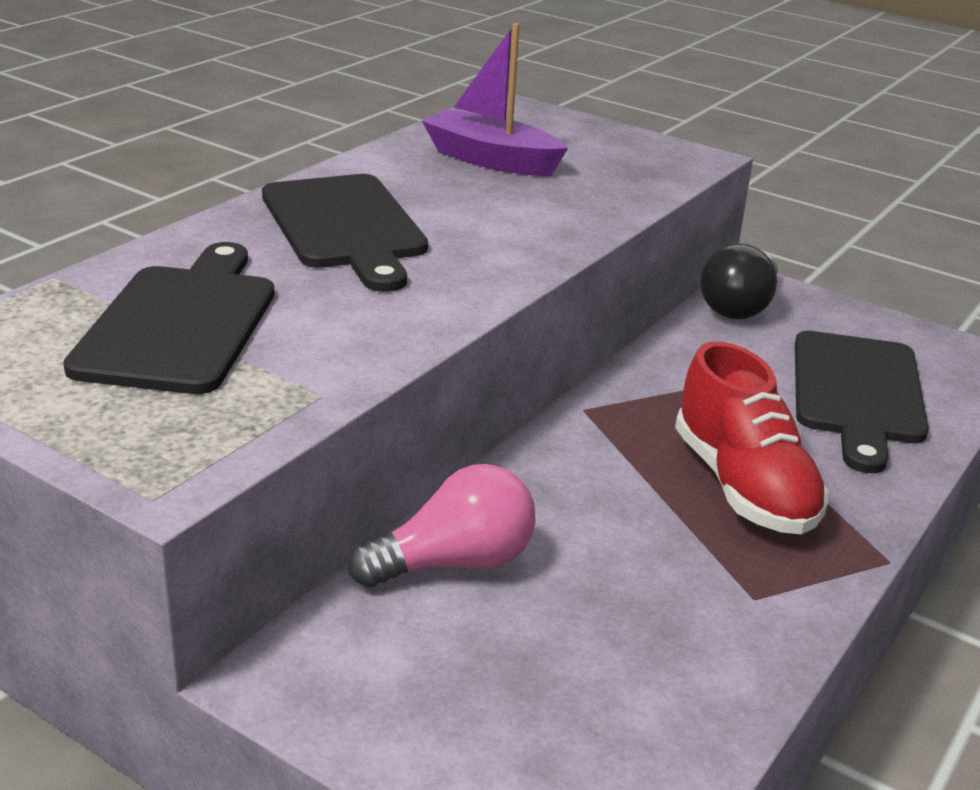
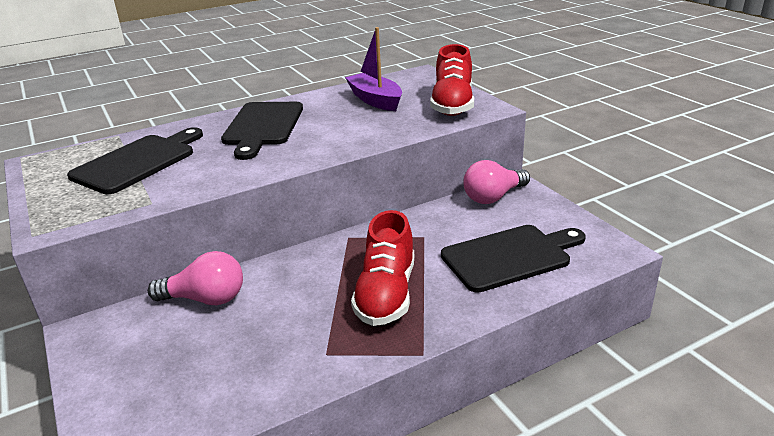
camera: 30 degrees right, 0 degrees up
black light bulb [700,243,778,319] -> pink light bulb [463,160,530,204]
black cutting board [795,331,929,473] -> black cutting board turned 150 degrees counterclockwise [441,225,586,293]
none -> red shoe [430,44,474,116]

